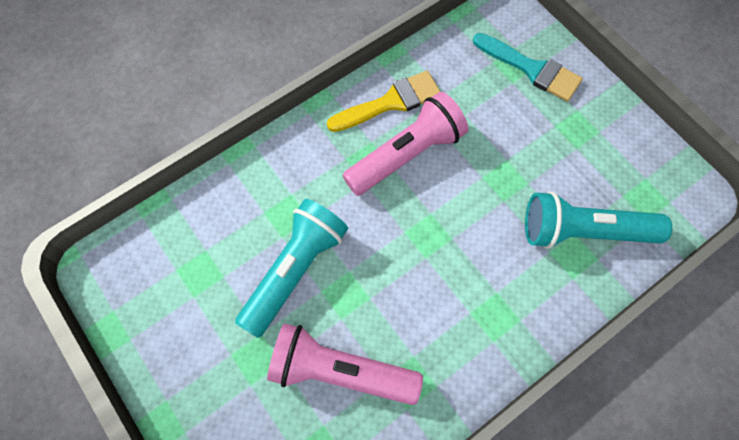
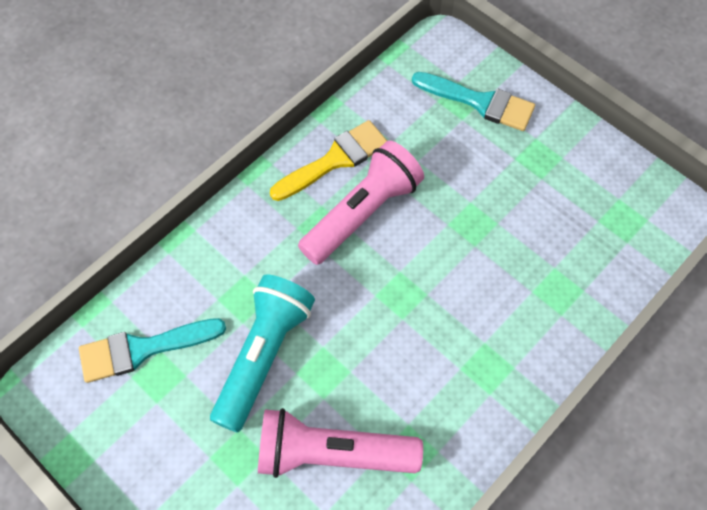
camera: 10 degrees left, 5 degrees down
turquoise flashlight [525,191,672,249] -> none
none -> turquoise brush [79,318,226,383]

